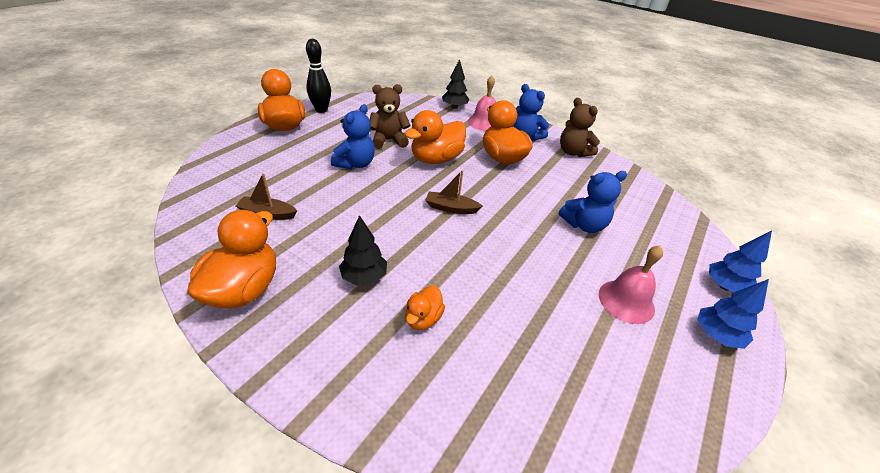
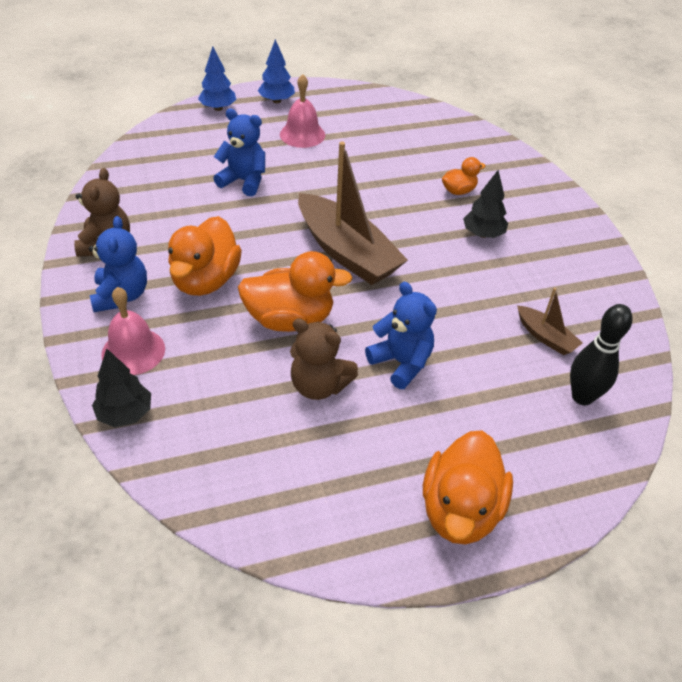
camera: 140 degrees left, 5 degrees up
orange duck [187,210,276,308] -> none
black bowling pin [306,39,331,113] -> black bowling pin moved to [570,304,633,405]
blue teddy bear [331,104,375,169] -> blue teddy bear turned 75 degrees clockwise [365,282,437,389]
brown boat [426,170,483,214] -> brown boat [298,142,408,285], size x2.13

